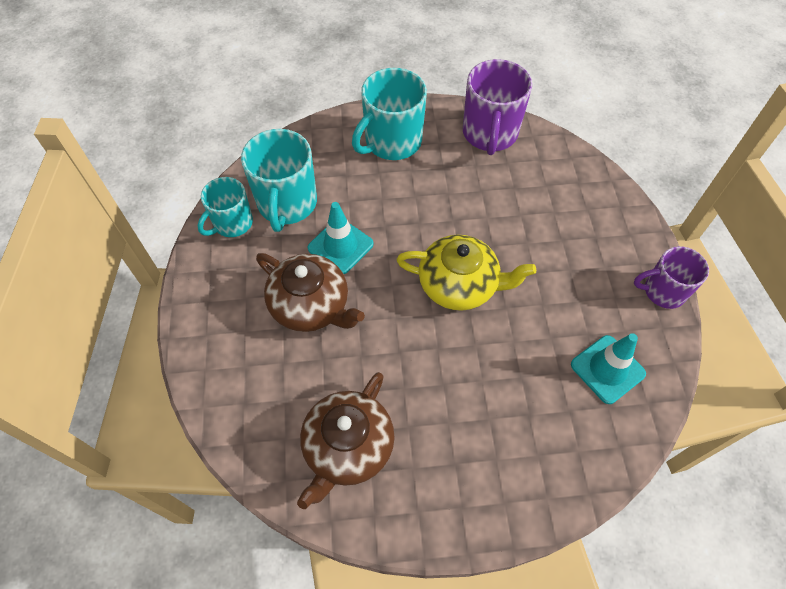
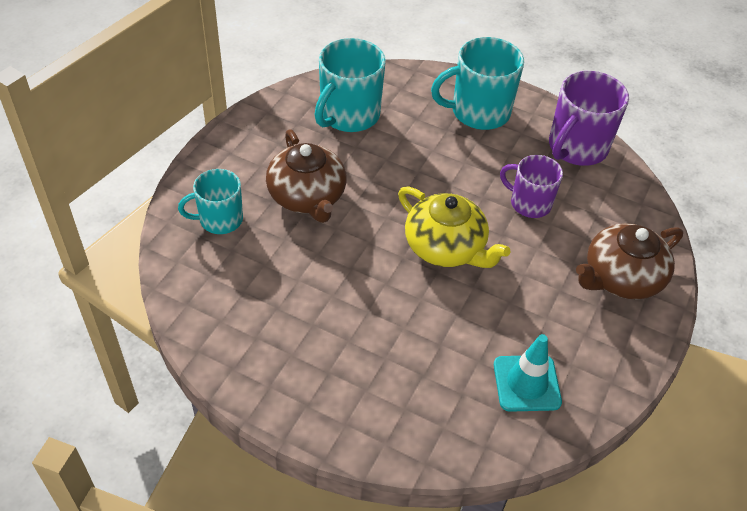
camera: 30 degrees right, 10 degrees down
turquoise mug [198,177,253,237] -> turquoise mug moved to [178,169,243,234]
brown teapot [297,372,395,509] -> brown teapot moved to [576,223,683,299]
turquoise traffic cone [307,202,374,274] -> none
purple mug [634,246,709,309] -> purple mug moved to [500,155,563,218]

